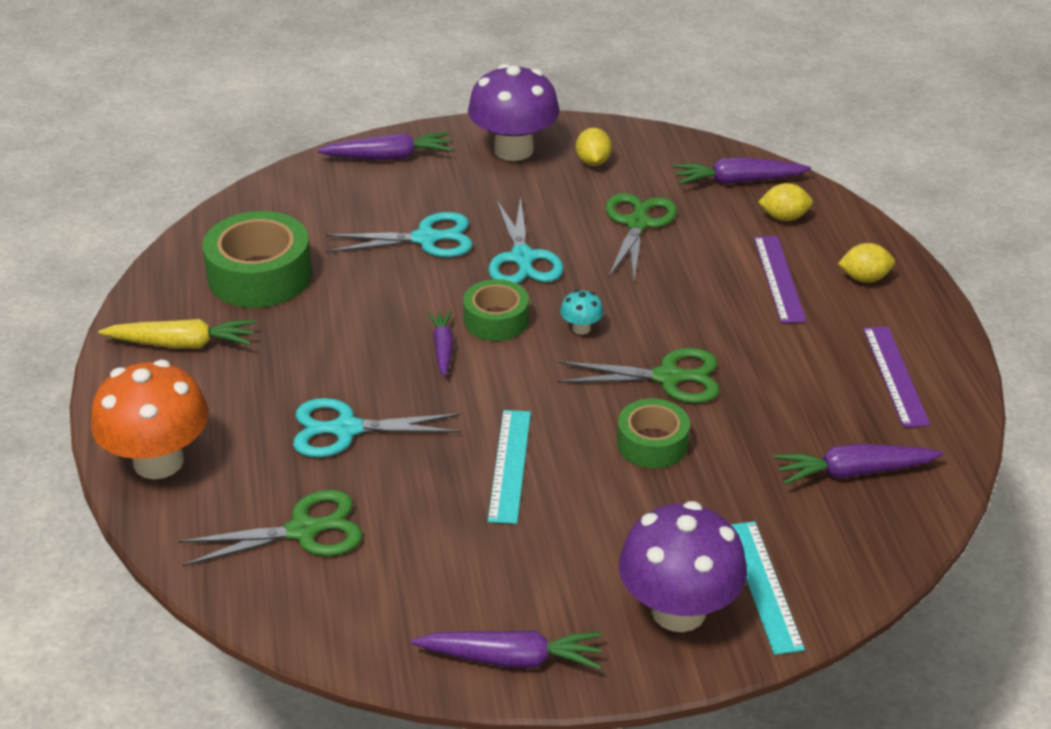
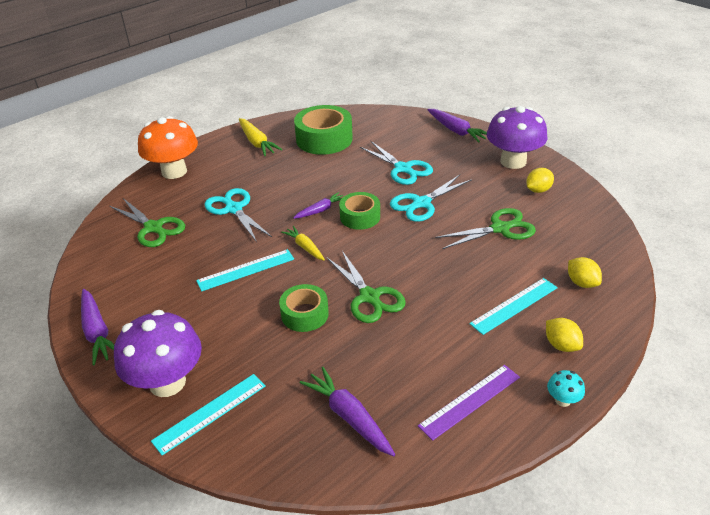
camera: 60 degrees right, 0 degrees up
turquoise mushroom [560,290,603,335] -> turquoise mushroom moved to [547,370,585,407]
purple carrot [673,158,811,185] -> none
purple ruler [754,236,806,323] -> turquoise ruler [469,278,558,335]
none -> yellow carrot [281,226,325,260]

